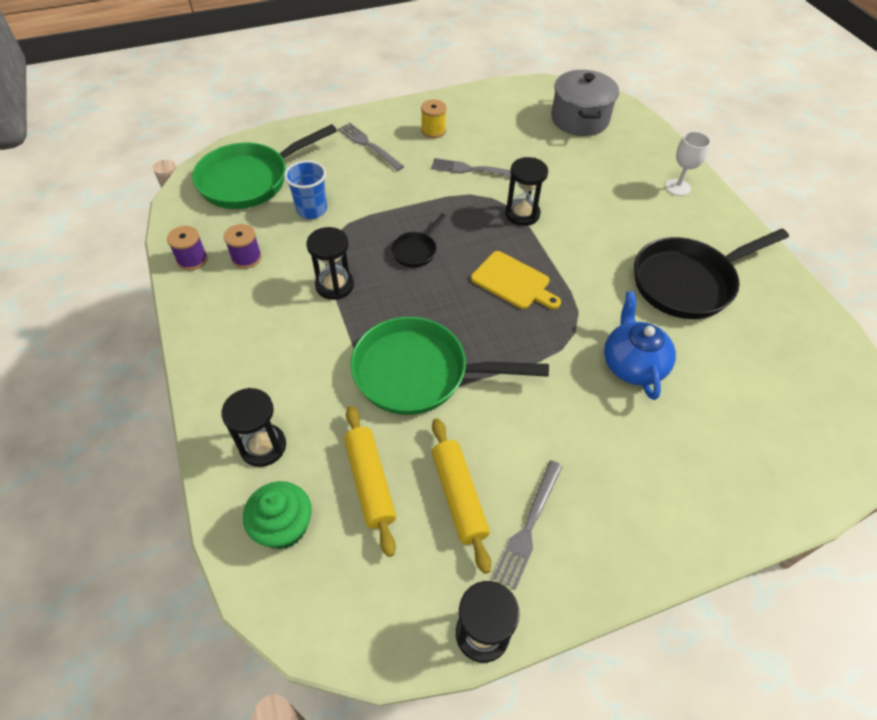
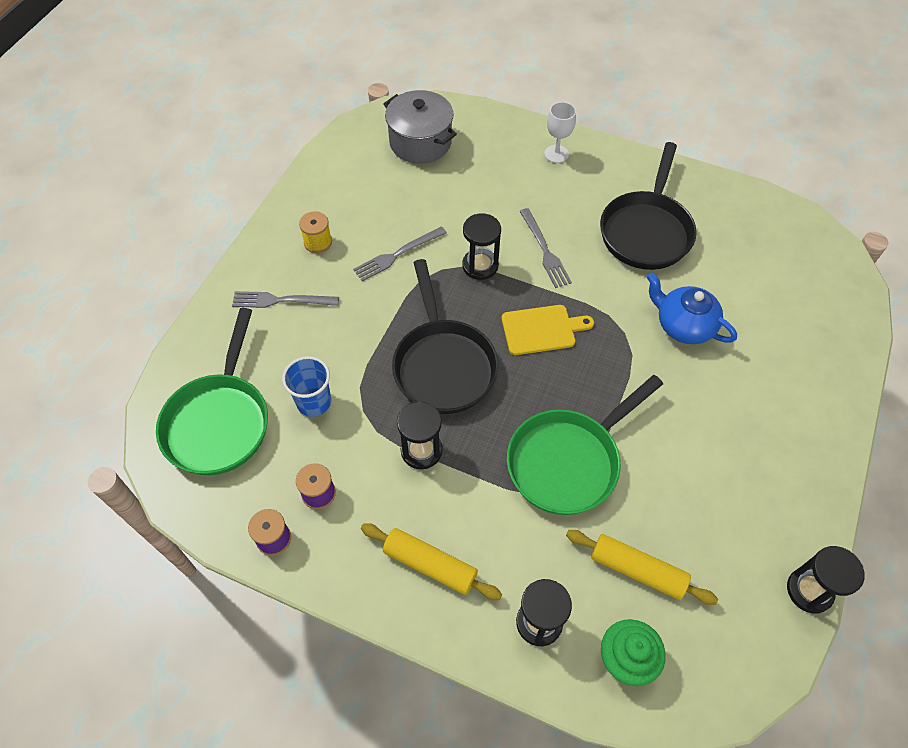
camera: 45 degrees left, 5 degrees up
black pan [391,213,446,267] -> black pan [392,259,498,414], size x2.17
yellow rolling pin [432,418,491,574] -> yellow rolling pin moved to [361,523,502,600]
grey fork [493,460,563,590] -> grey fork moved to [519,208,572,288]

